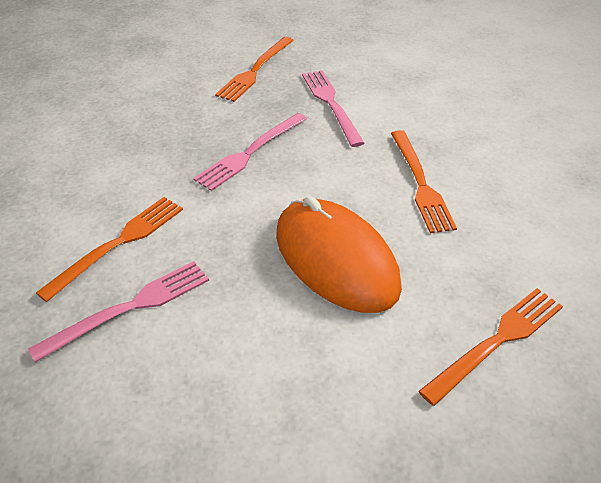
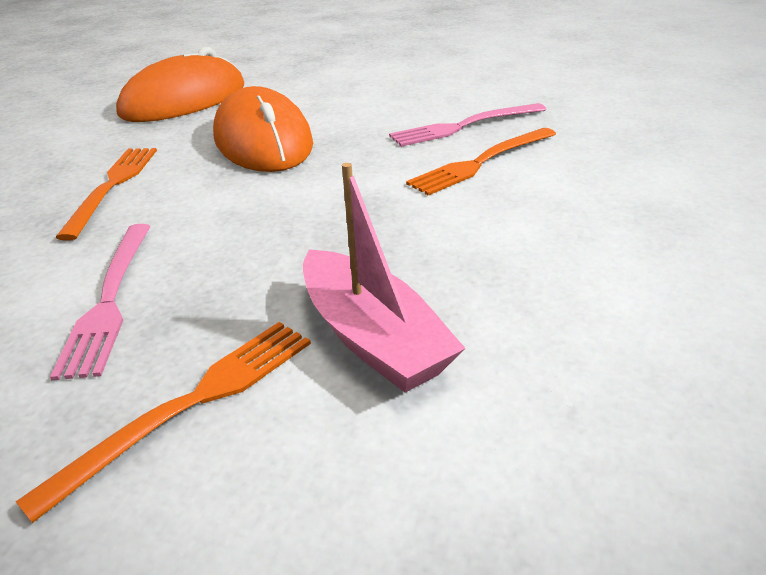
camera: 165 degrees left, 10 degrees down
pink fork [193,113,307,191] -> none
orange fork [418,288,563,406] -> orange mouse [116,47,244,122]
none -> pink boat [303,163,466,393]

